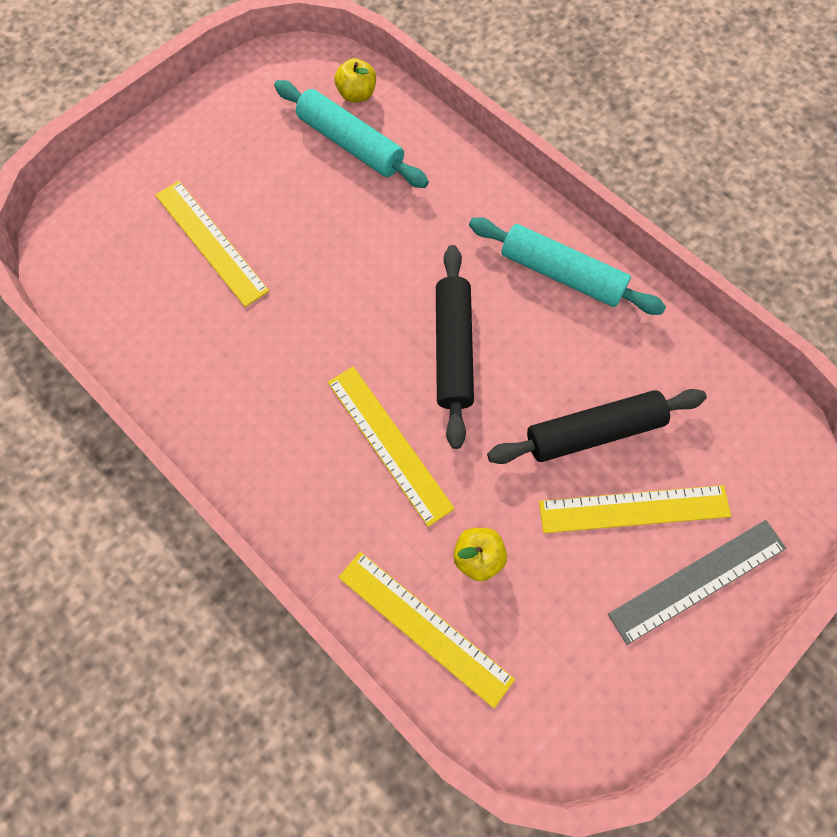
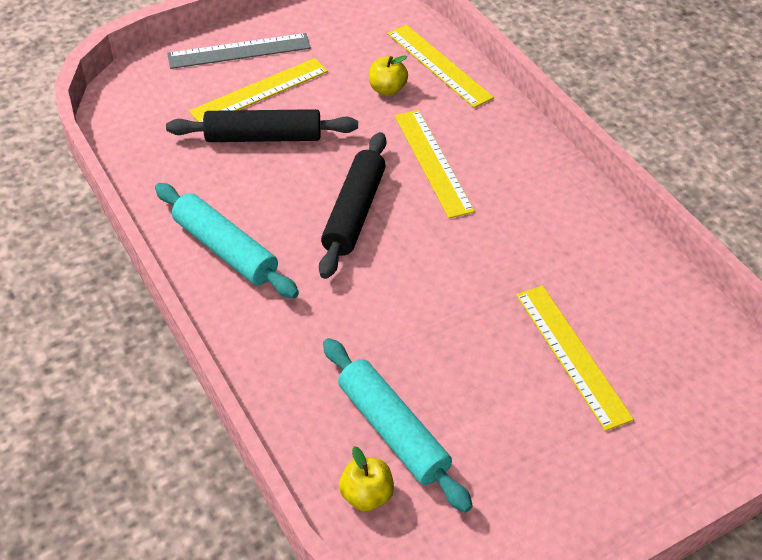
camera: 165 degrees left, 20 degrees down
yellow ruler [539,485,731,533] -> yellow ruler turned 45 degrees counterclockwise [189,58,328,122]

